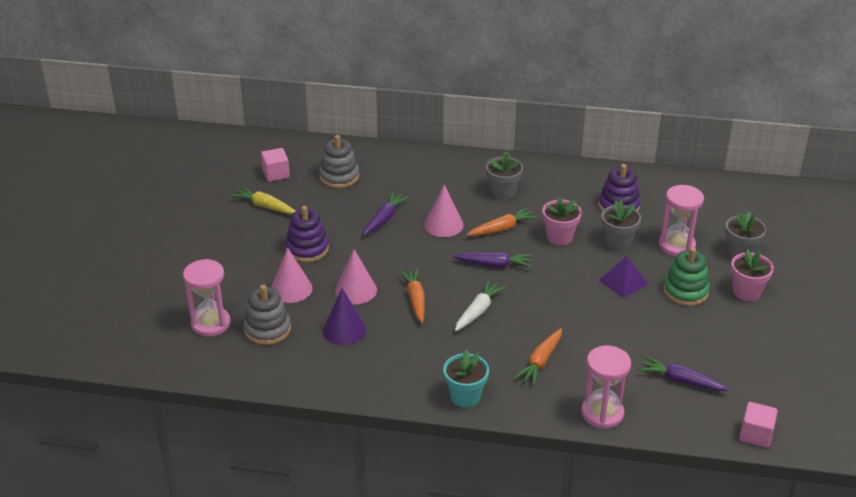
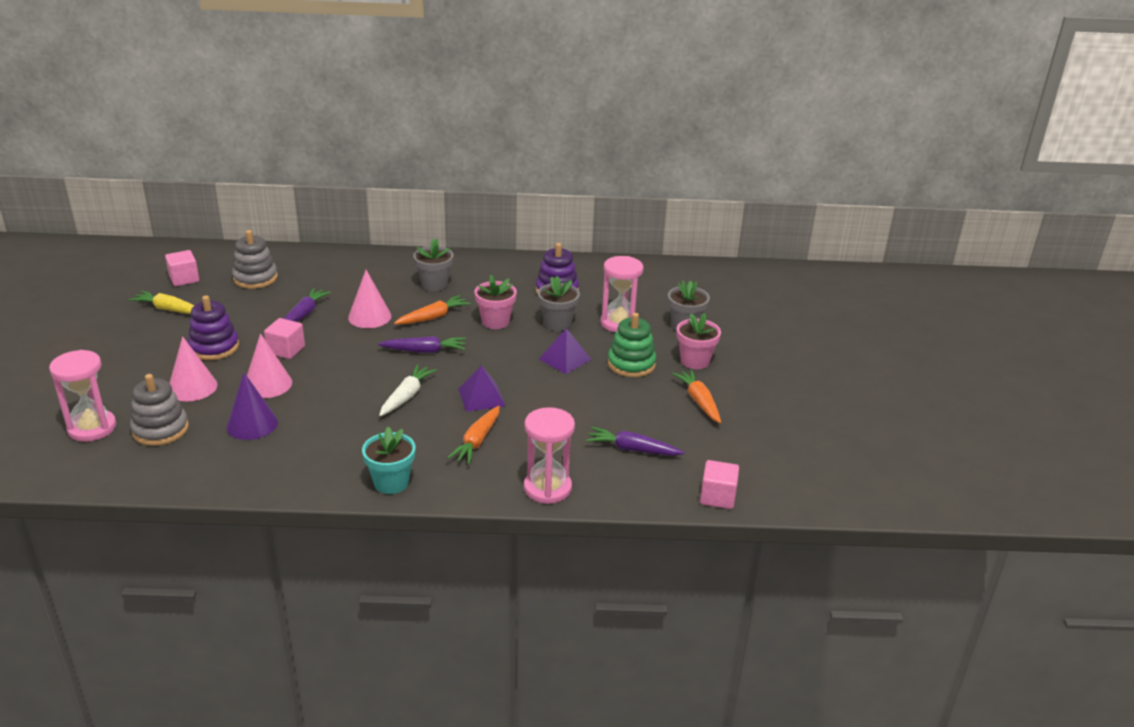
camera: 10 degrees left, 5 degrees down
orange carrot [399,268,425,323] -> orange carrot moved to [672,369,721,423]
none -> pink cube [264,318,305,359]
none -> purple pyramid [458,365,506,412]

